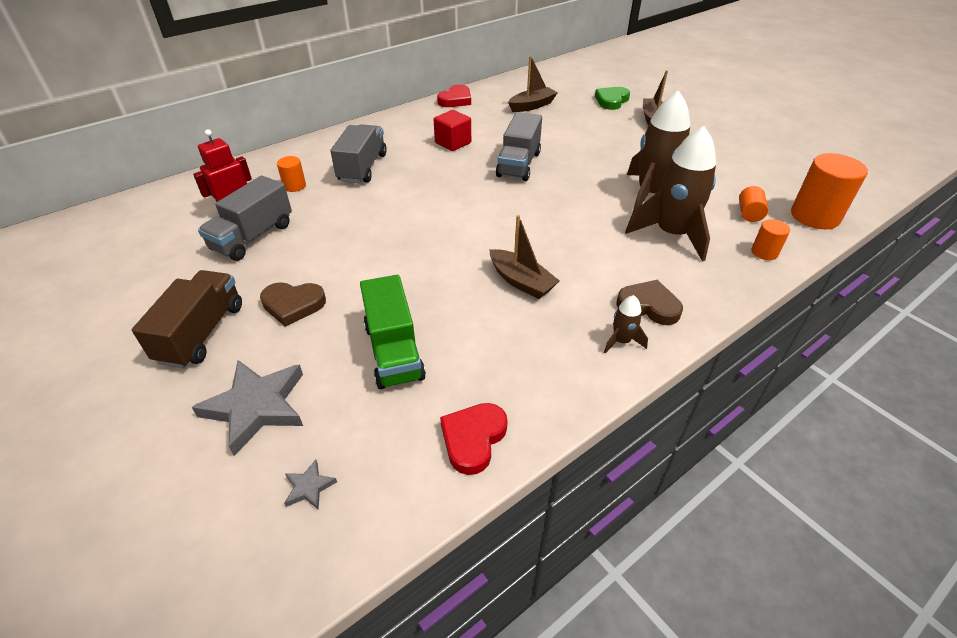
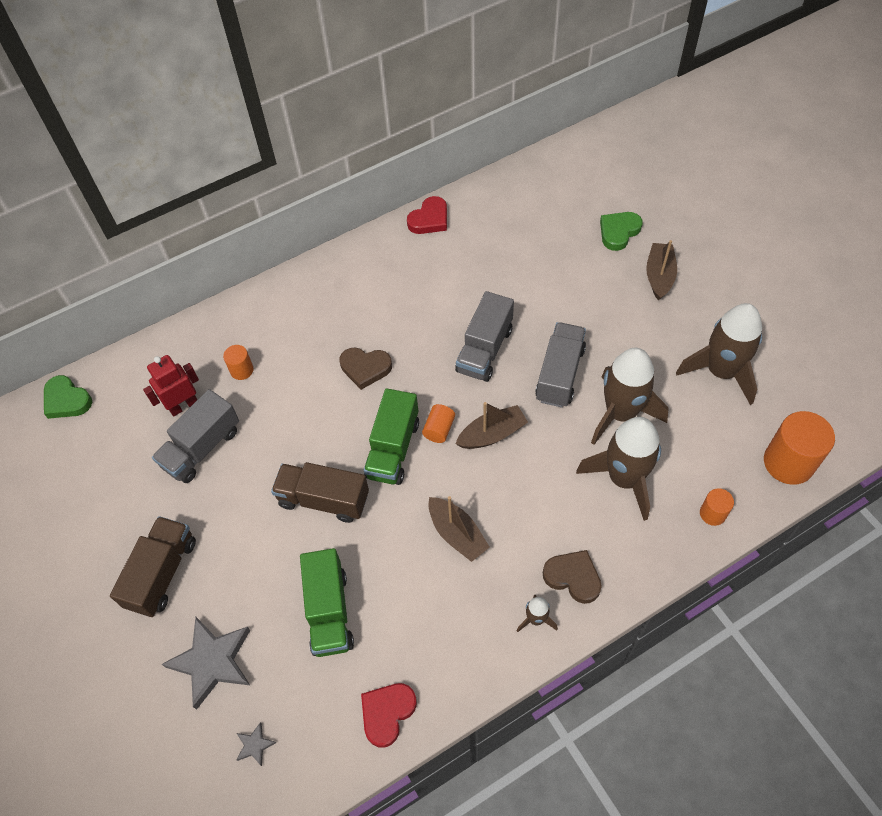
camera: 10 degrees right, 15 degrees up
brown heart [260,282,326,327] -> brown heart moved to [340,348,392,390]
grey truck [330,124,387,183] -> grey truck moved to [535,322,586,408]
red cube [434,110,471,151] -> none
brown boat [508,56,558,112] -> brown boat moved to [456,402,528,449]
orange cylinder [739,186,768,222] -> orange cylinder moved to [422,404,455,443]
none -> green heart [44,375,92,419]
none -> brown truck [271,462,369,523]
none -> green truck [364,388,419,485]
none -> brown rocket [676,303,762,405]

